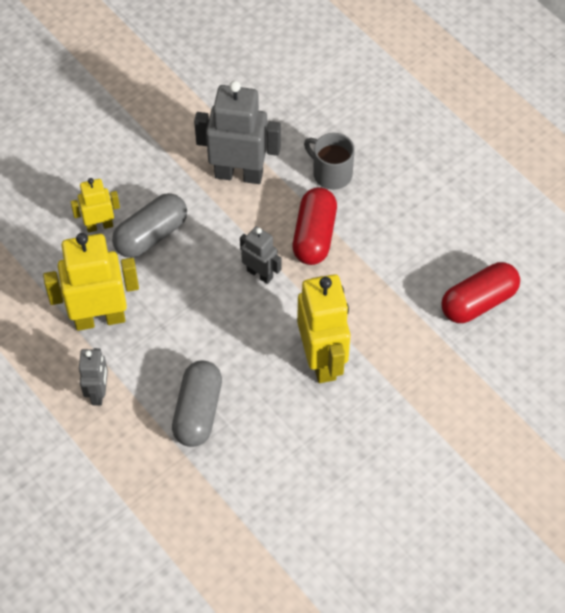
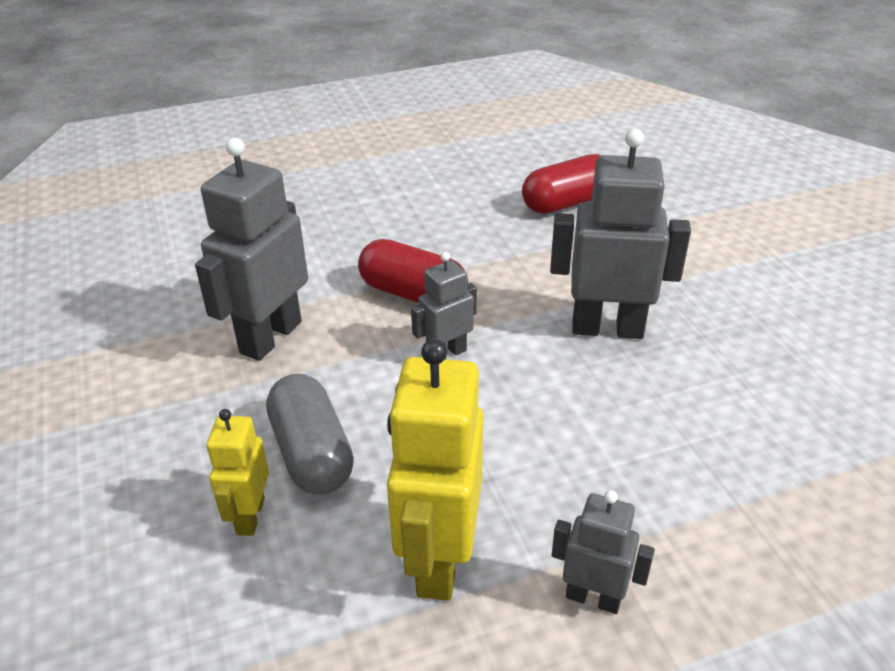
camera: 70 degrees left, 20 degrees down
grey capsule [172,360,222,447] -> none
yellow robot [297,274,350,383] -> grey robot [550,129,691,339]
grey mug [304,133,355,190] -> none
red capsule [441,262,520,323] -> red capsule turned 75 degrees clockwise [522,154,602,214]

